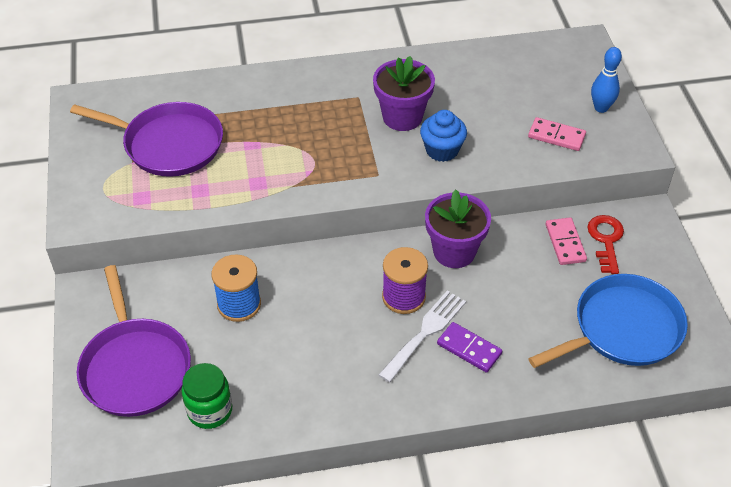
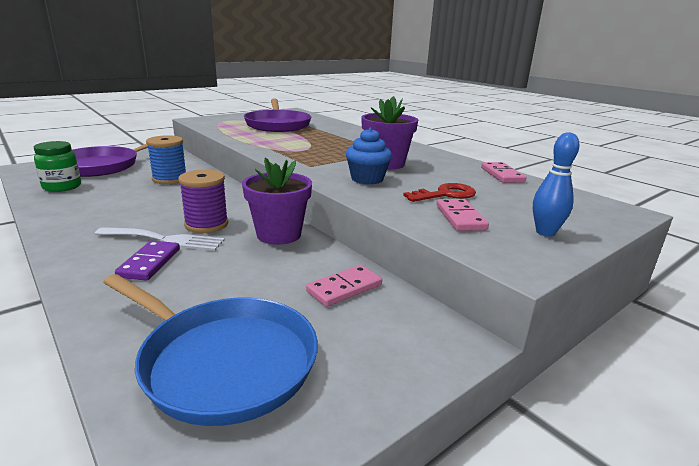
camera: 60 degrees right, 25 degrees down
red key [587,215,624,274] -> red key moved to [403,183,476,202]
none -> pink domino [481,162,527,183]

